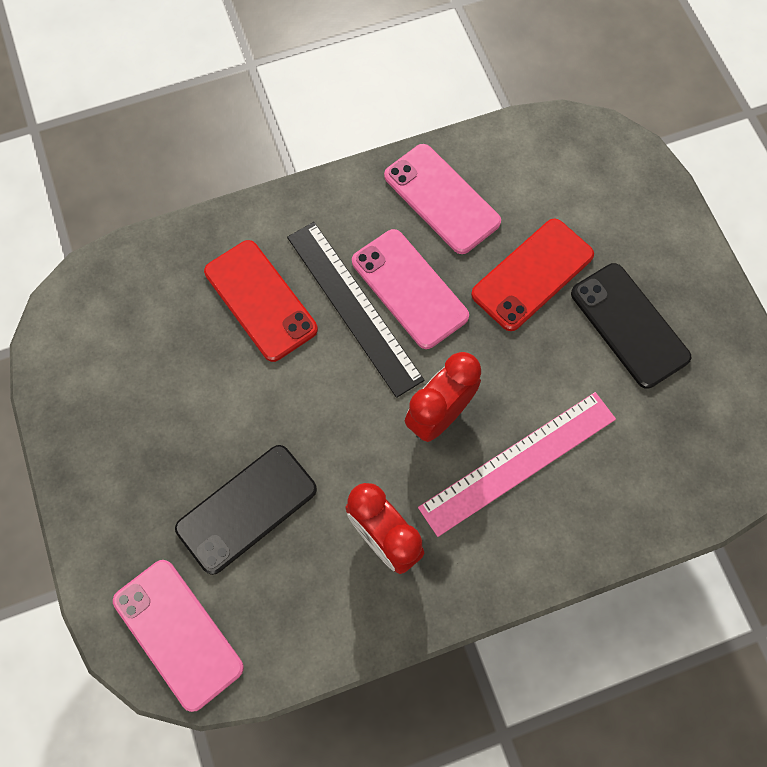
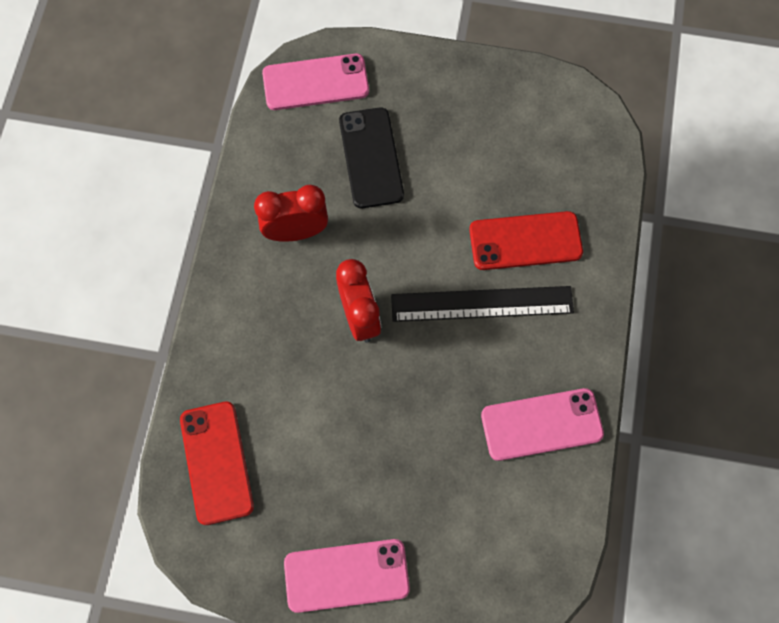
camera: 120 degrees right, 0 degrees up
pink phone [352,229,469,349] -> pink phone moved to [284,539,410,613]
pink ruler [418,392,616,537] -> none
red phone [471,218,594,331] -> red phone moved to [180,402,254,525]
black phone [571,263,691,389] -> none

